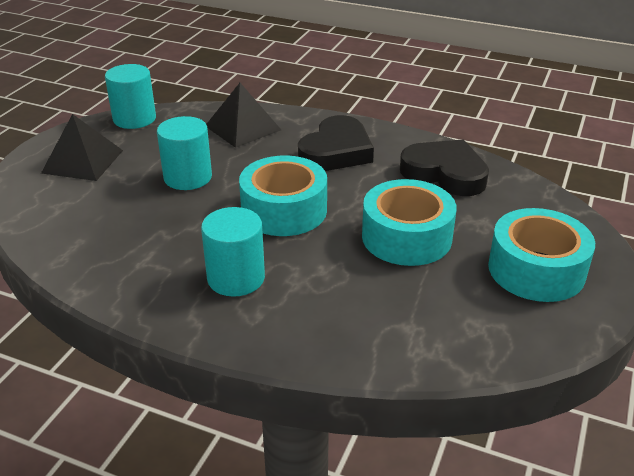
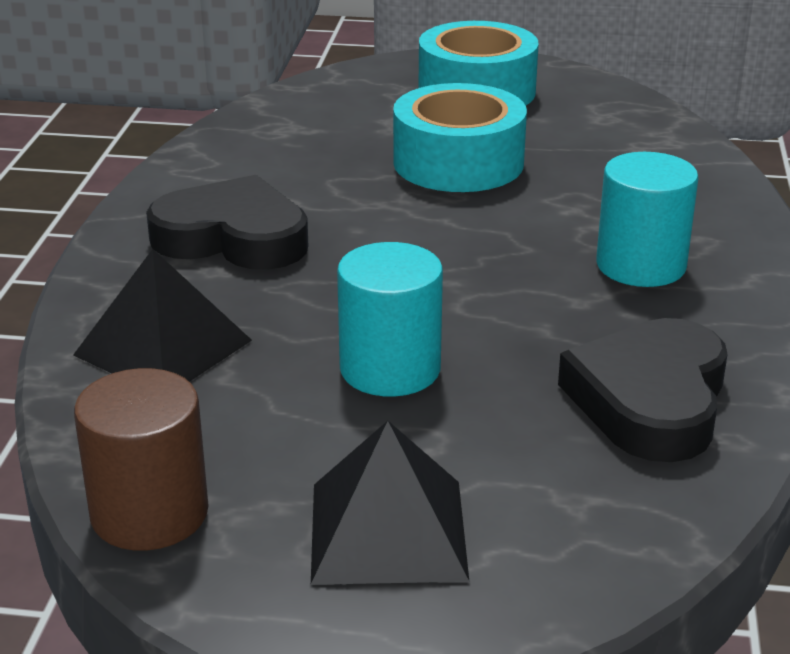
camera: 105 degrees left, 5 degrees down
turquoise cylinder [105,64,156,129] -> brown cylinder [74,368,209,551]
turquoise tape [239,155,327,236] -> none
black heart [400,140,489,196] -> black heart moved to [558,318,728,462]

